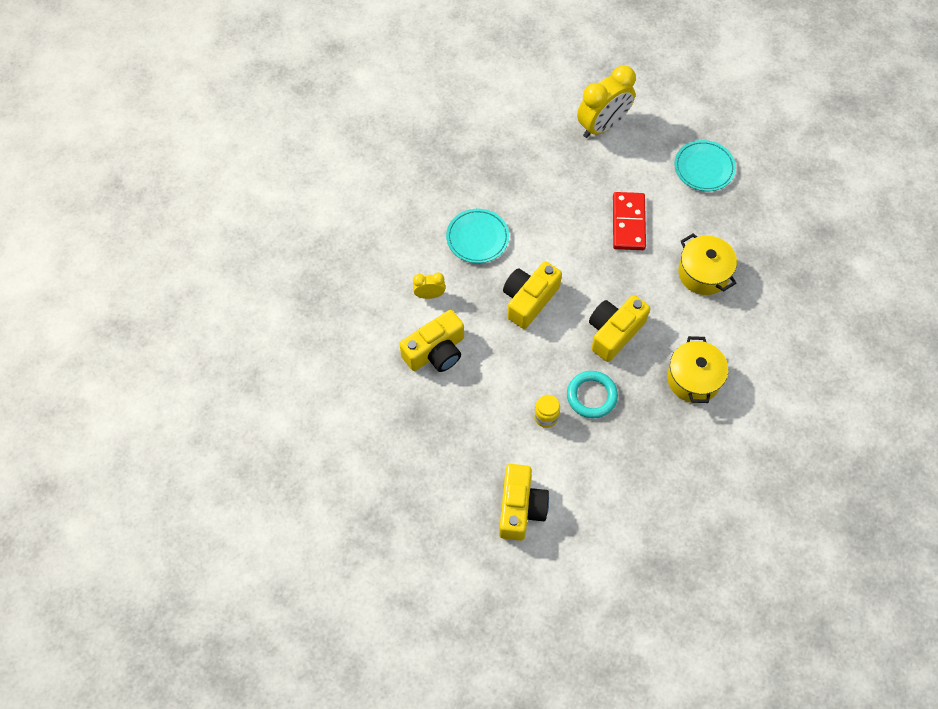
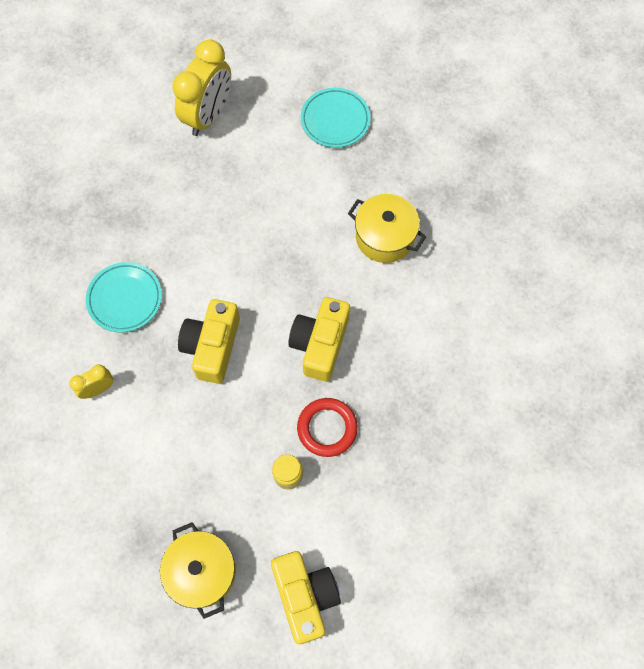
camera: 25 degrees left, 5 degrees up
yellow camera [400,310,464,372] -> none
turquoise ring [567,371,618,418] -> red ring [297,398,358,457]
red domino [613,192,646,250] -> none
yellow pot [667,336,728,403] -> yellow pot moved to [160,522,236,619]

